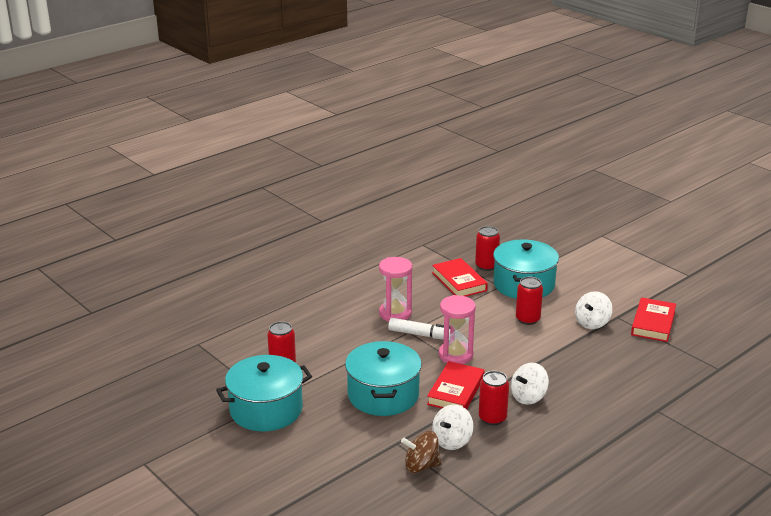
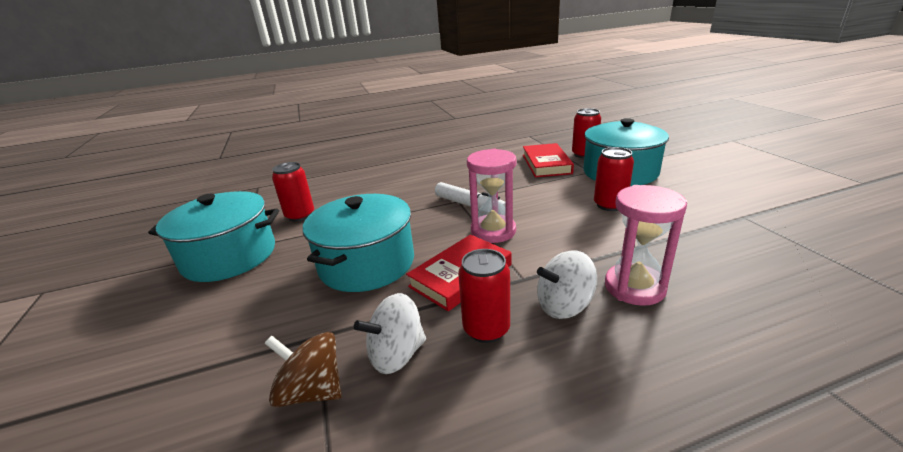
camera: 25 degrees right, 0 degrees up
pink hourglass [379,257,412,322] -> pink hourglass moved to [605,185,687,306]
white spinning top [575,291,612,329] -> none
red book [631,297,676,342] -> none

